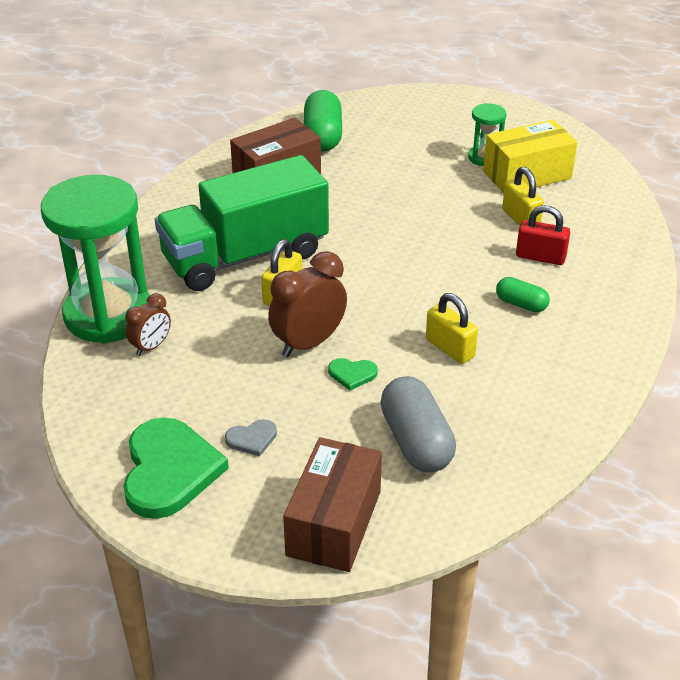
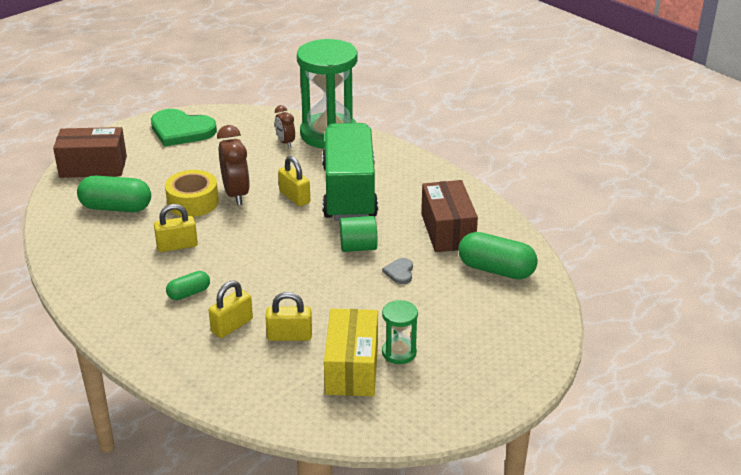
camera: 115 degrees right, 5 degrees down
grey heart [225,419,277,456] -> grey heart moved to [382,258,413,284]
brown box [283,437,382,572] -> brown box turned 45 degrees counterclockwise [53,127,127,178]
green heart [328,358,378,391] -> yellow tape [165,170,219,217]
grey capsule [381,376,456,472] -> green capsule [77,176,151,212]
red padlock [516,205,570,265] -> yellow padlock [209,281,253,338]
none -> green cylinder [340,216,378,252]

